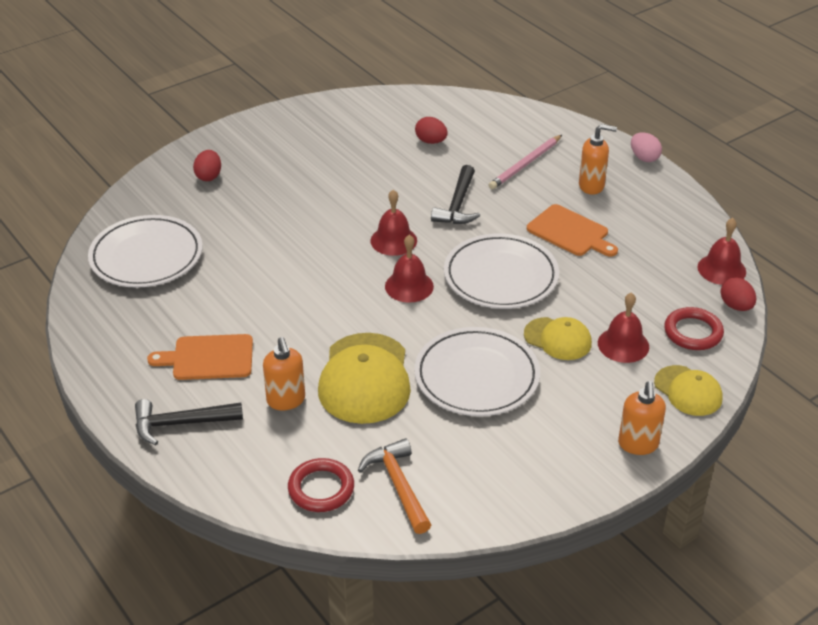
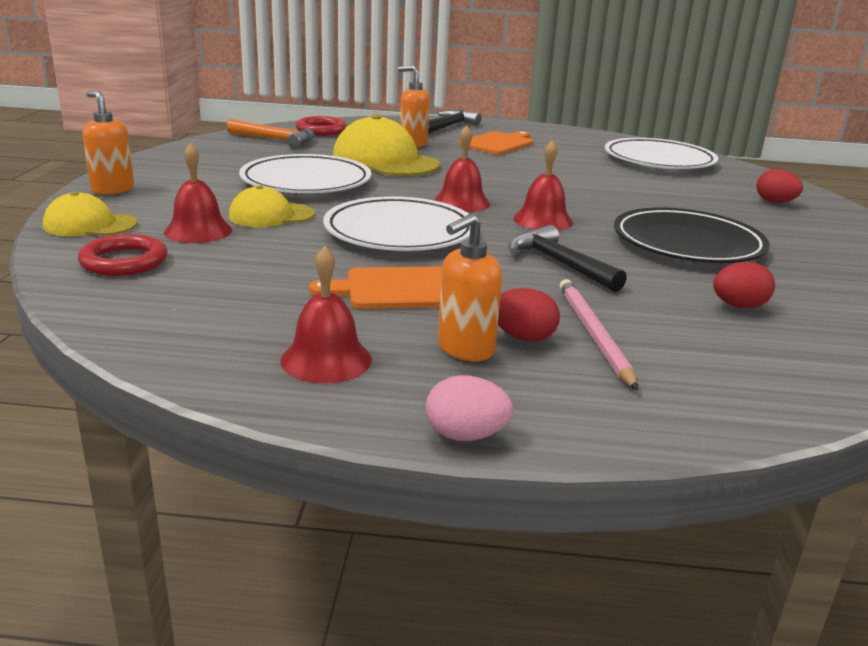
camera: 130 degrees right, 15 degrees down
red bell [697,218,746,285] -> red bell moved to [281,246,372,383]
red egg [721,277,757,311] -> red egg moved to [498,288,560,341]
none -> black plate [614,207,770,263]

